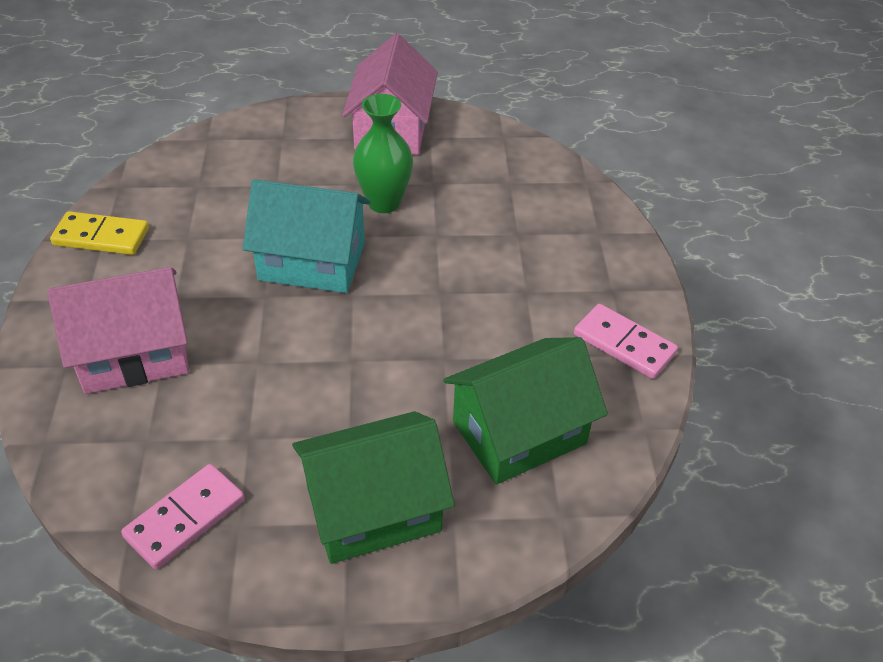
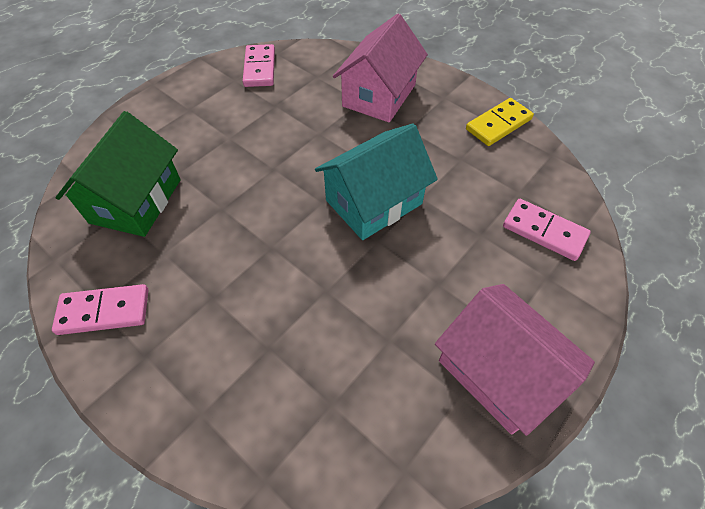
camera: 135 degrees right, 10 degrees up
green house [292,411,455,564] -> none
green vase [353,94,413,213] -> none
none -> pink domino [503,199,591,261]

